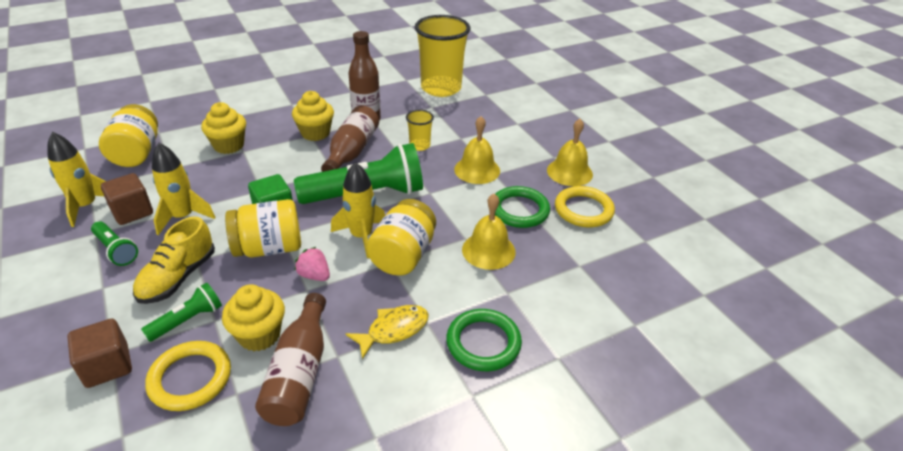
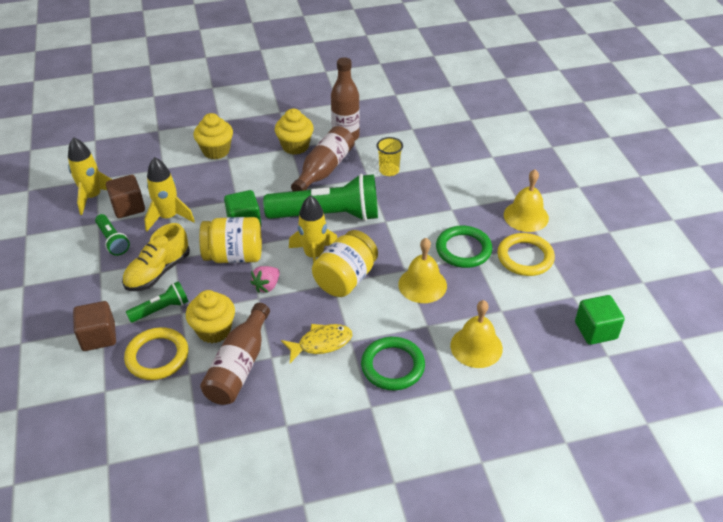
camera: 15 degrees right, 5 degrees up
yellow jar [99,104,158,167] -> none
pink strawberry [294,247,330,281] -> pink strawberry turned 105 degrees counterclockwise [250,266,280,293]
yellow cup [415,15,470,97] -> none
yellow bell [454,116,500,184] -> yellow bell moved to [450,300,503,368]
none -> green cube [575,295,625,345]

